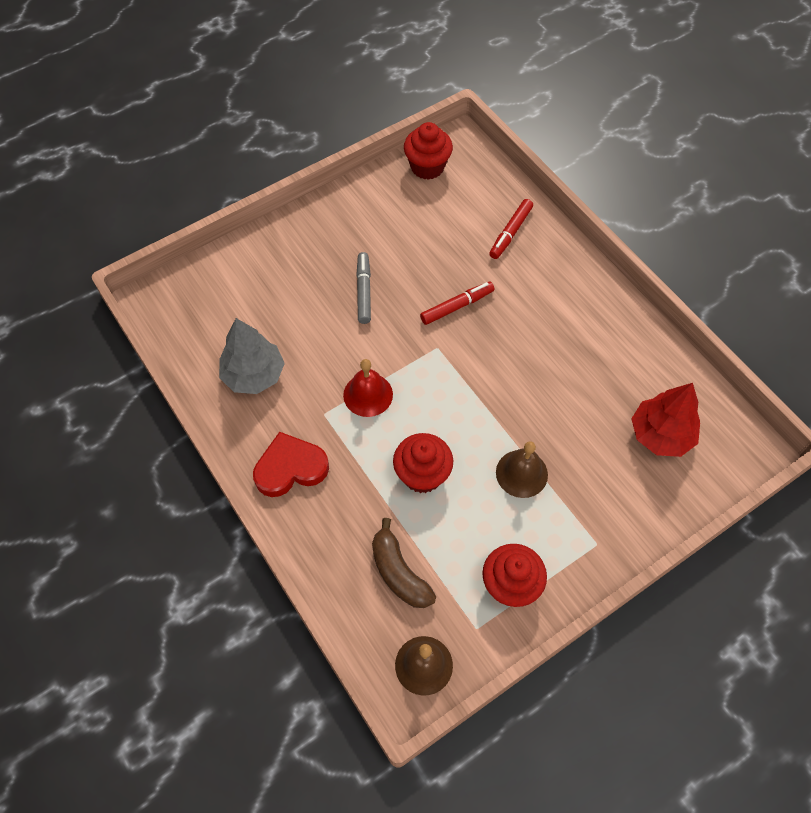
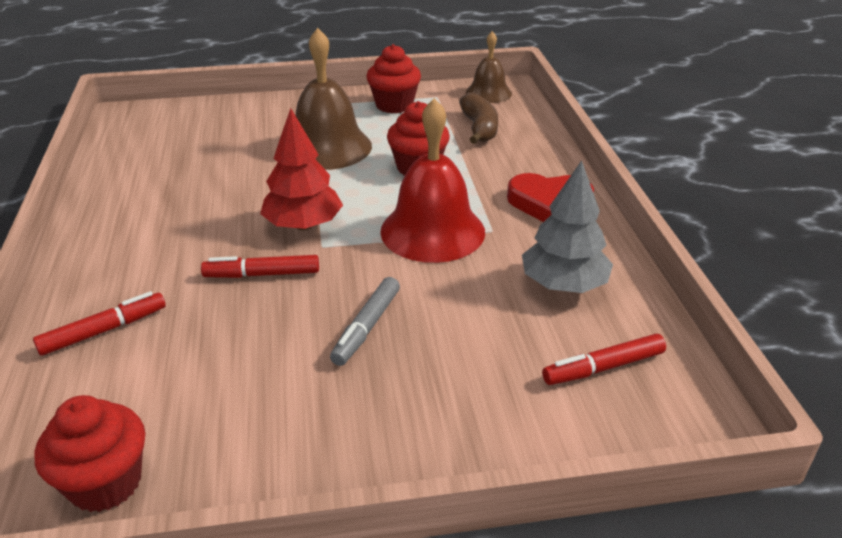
camera: 155 degrees left, 25 degrees down
red bell [343,359,393,417] -> red bell [380,98,485,263], size x1.70
brown bell [496,441,548,498] -> brown bell [296,28,372,170], size x1.70
red tree [632,383,700,457] -> red tree moved to [260,108,343,230]
none -> red marker [542,334,666,385]

